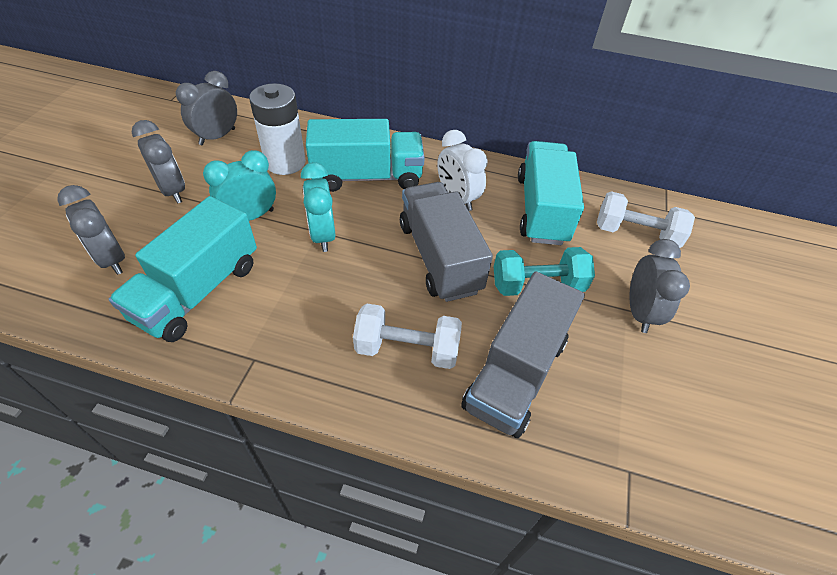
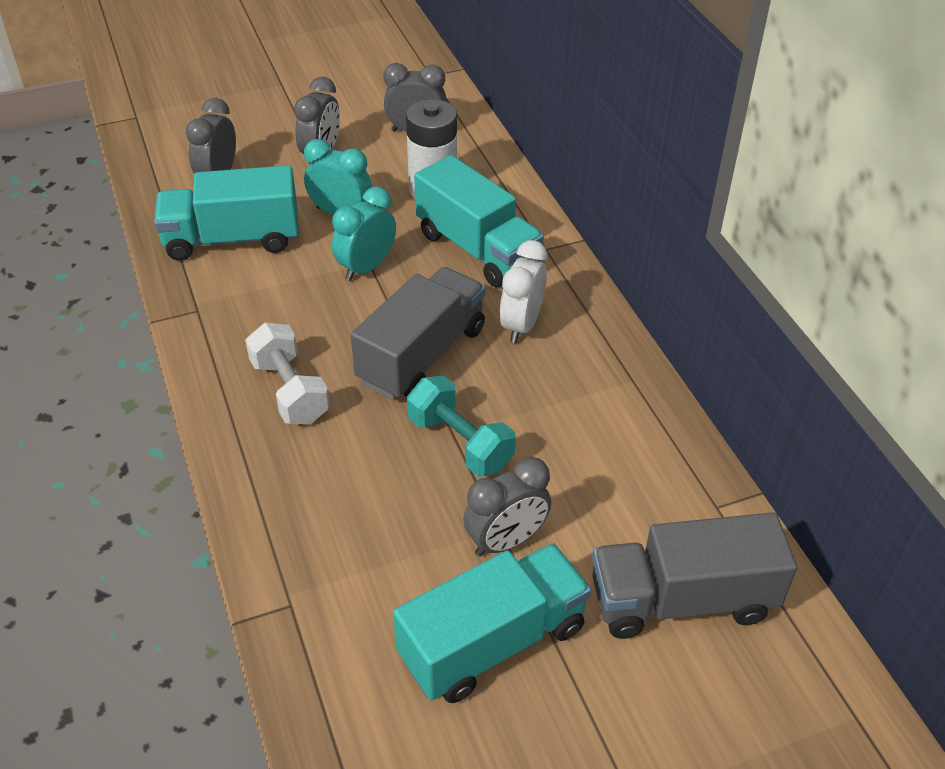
camera: 55 degrees right, 5 degrees down
grey truck [461,272,585,438] -> grey truck moved to [592,512,797,639]
turquoise truck [518,141,584,245] -> turquoise truck moved to [393,543,591,703]
white dumbbell [597,191,695,248] -> none

